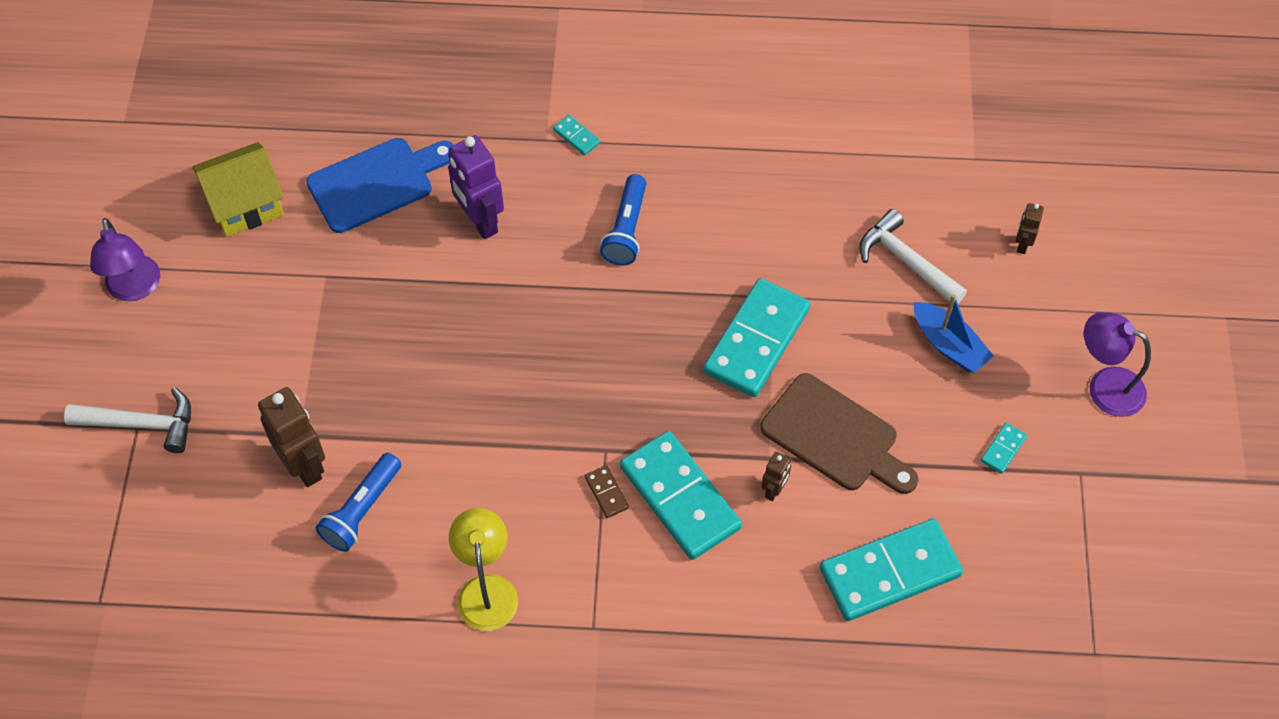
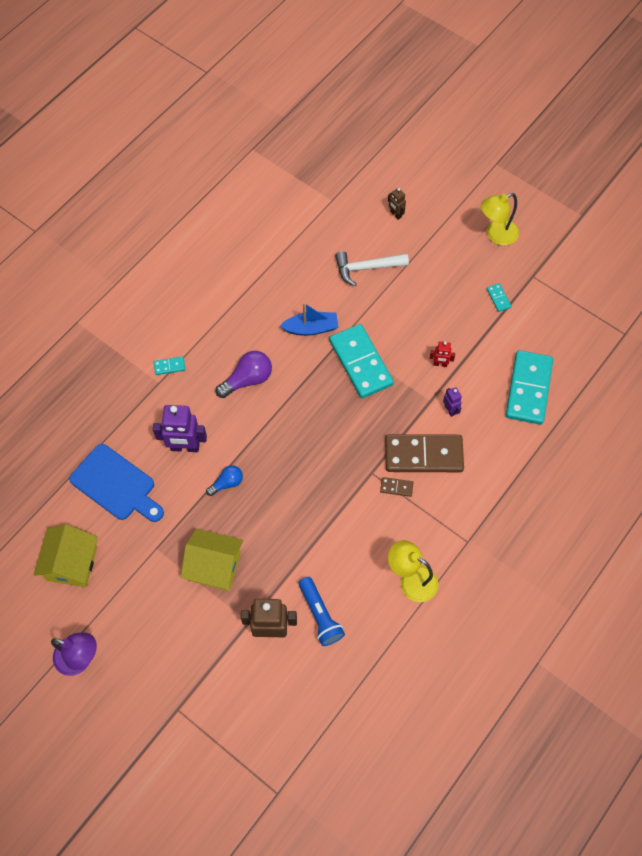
camera: 55 degrees left, 5 degrees up
white hammer [64,387,191,453] -> none
blue cutting board [306,138,454,233] -> blue cutting board turned 120 degrees clockwise [69,444,164,522]
blue flashlight [600,174,646,265] -> purple light bulb [216,351,272,398]
turquoise domino [620,431,742,560] -> brown domino [385,434,464,472]
brown cutting board [761,373,918,494] -> red robot [430,341,455,367]
brown robot [761,452,791,501] -> purple robot [443,387,462,417]
blue boat [914,294,994,373] -> blue boat moved to [280,303,338,336]
purple lamp [1084,312,1151,417] -> yellow lamp [481,193,519,246]
none -> yellow house [181,529,243,591]
none -> blue light bulb [206,465,243,496]

